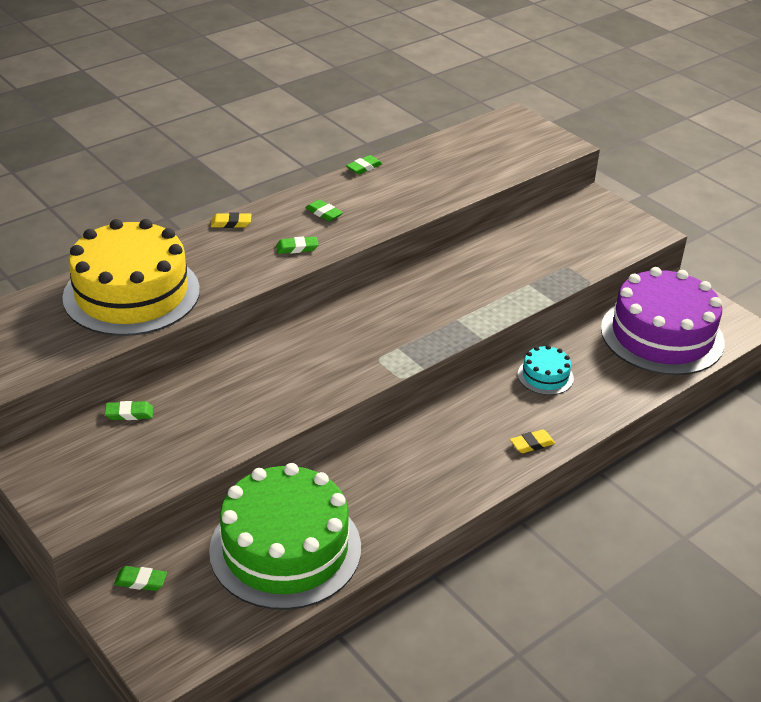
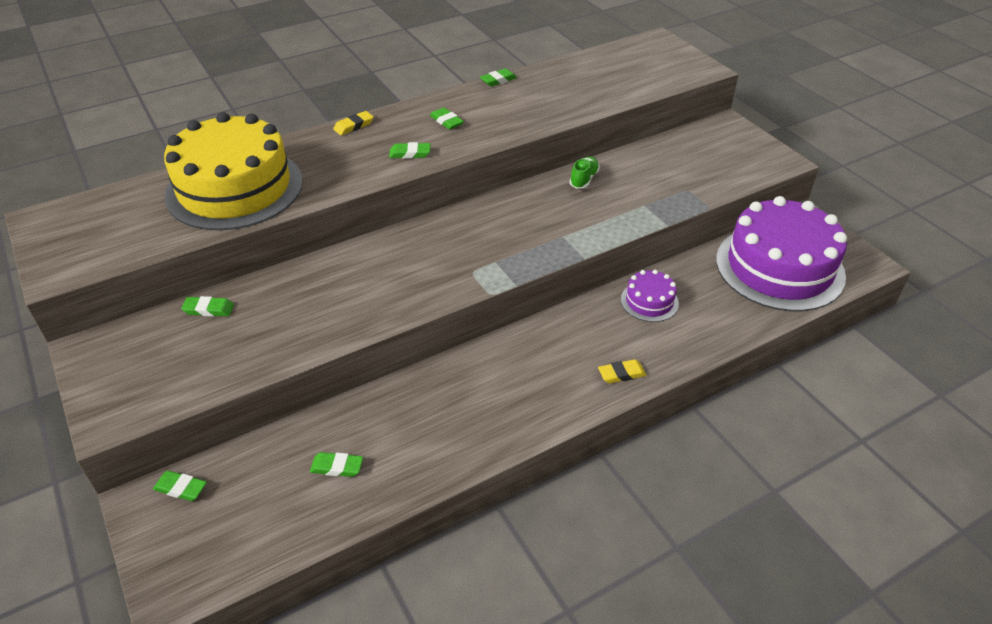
camera: 10 degrees right, 5 degrees up
green cake [209,463,361,610] -> green eraser [310,452,363,477]
yellow eraser [211,213,251,228] -> yellow eraser turned 45 degrees counterclockwise [333,111,374,135]
turquoise cake [518,345,574,395] -> purple cake [621,270,679,322]
none -> green shoe [570,156,600,189]

